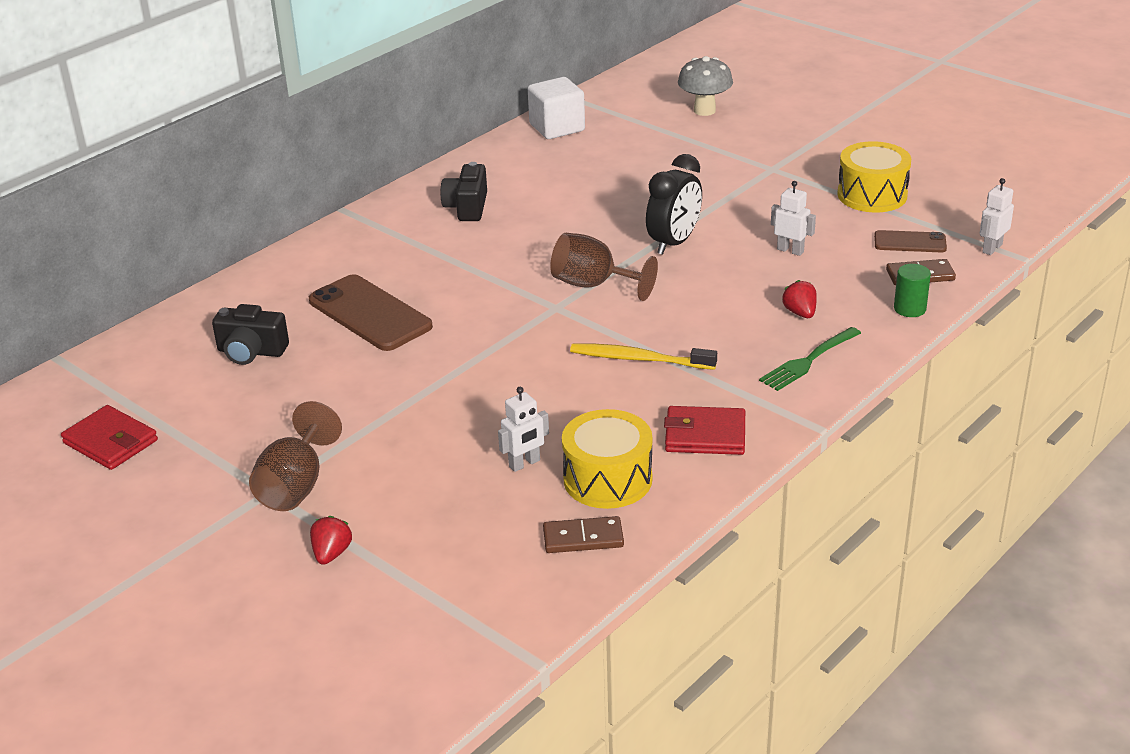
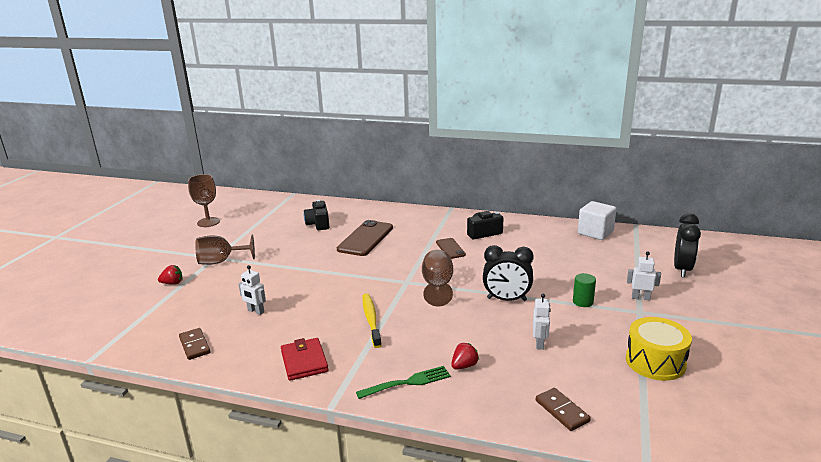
camera: 65 degrees right, 10 degrees down
red wallet [61,405,158,470] -> none
yellow drum [562,409,652,509] -> none
grey mushroom [678,56,733,116] -> black clock [674,213,701,277]
green fork [759,327,861,391] -> green fork turned 135 degrees clockwise [356,366,451,399]
brown phone [874,230,947,252] -> brown phone moved to [436,238,466,259]
green cylinder [894,264,931,317] -> green cylinder moved to [573,273,596,307]
white robot [980,178,1014,255] -> white robot moved to [627,251,661,301]
none -> brown goblet [188,174,220,227]

